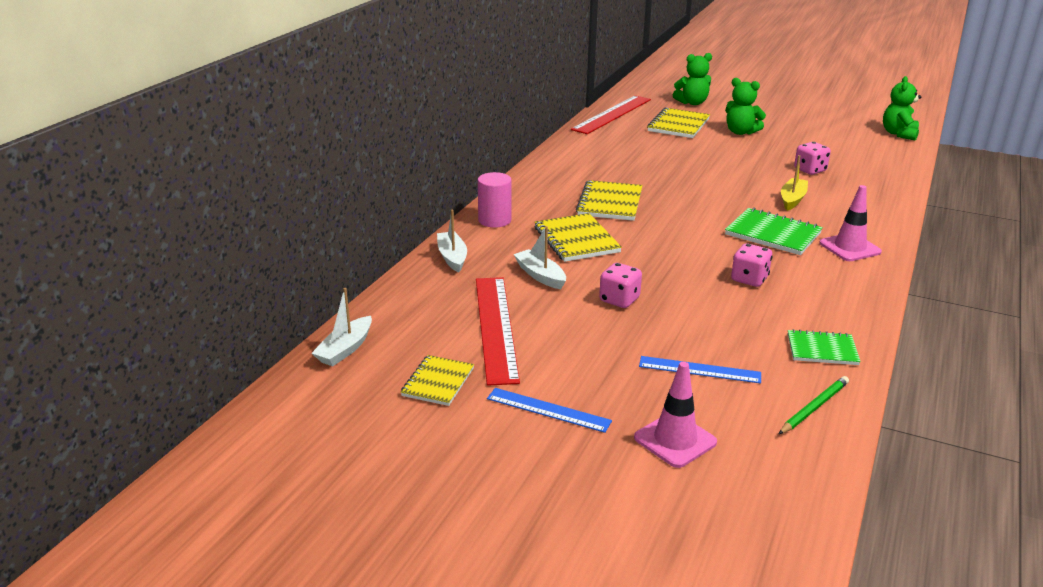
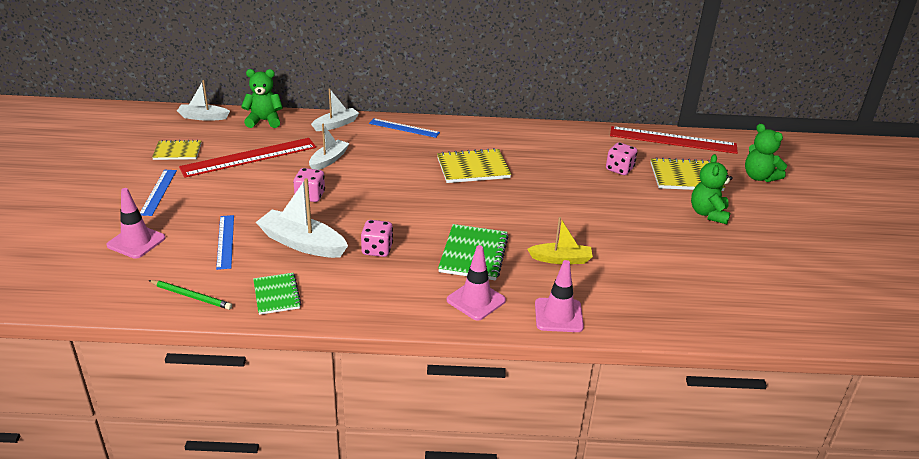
camera: 65 degrees right, 5 degrees up
pink cylinder [478,172,512,228] -> blue ruler [369,118,440,138]
yellow notebook [535,213,622,262] -> none
pink dice [794,142,831,175] -> pink dice moved to [606,142,637,175]
green teddy bear [883,76,921,140] -> green teddy bear moved to [241,69,283,128]
none -> white boat [256,178,348,258]
none -> pink traffic cone [535,260,584,332]

